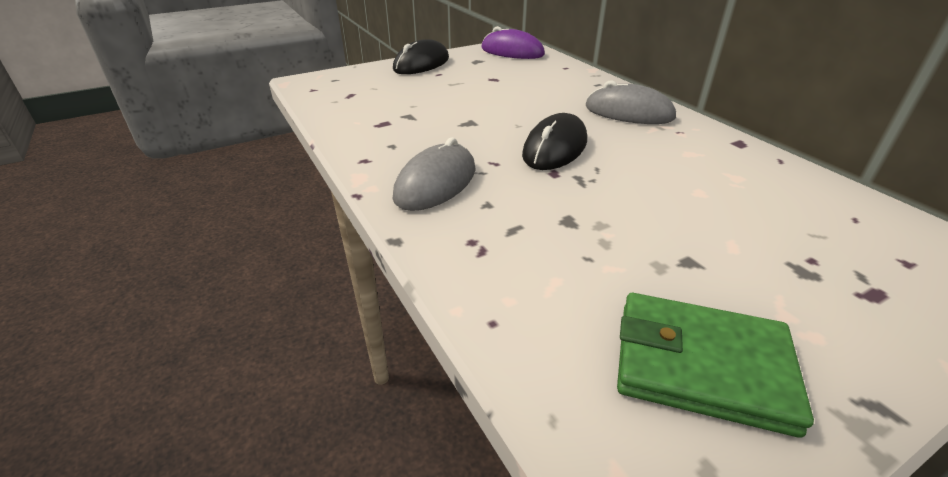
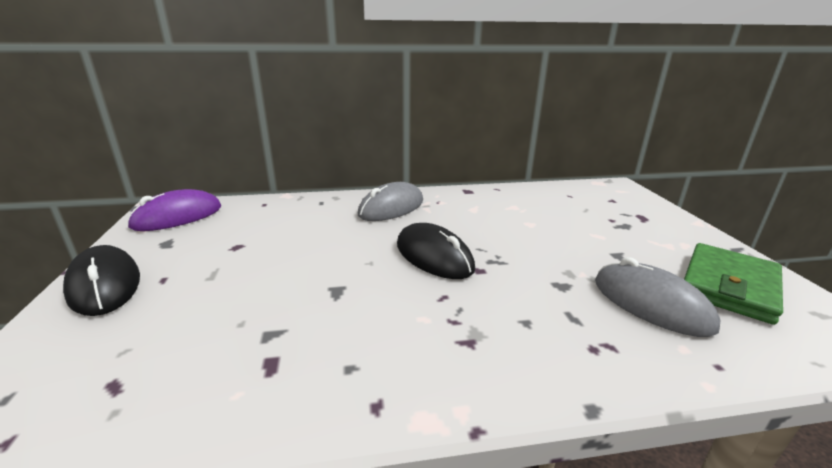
camera: 70 degrees left, 10 degrees down
grey mouse [393,137,476,211] -> grey mouse moved to [595,257,720,337]

